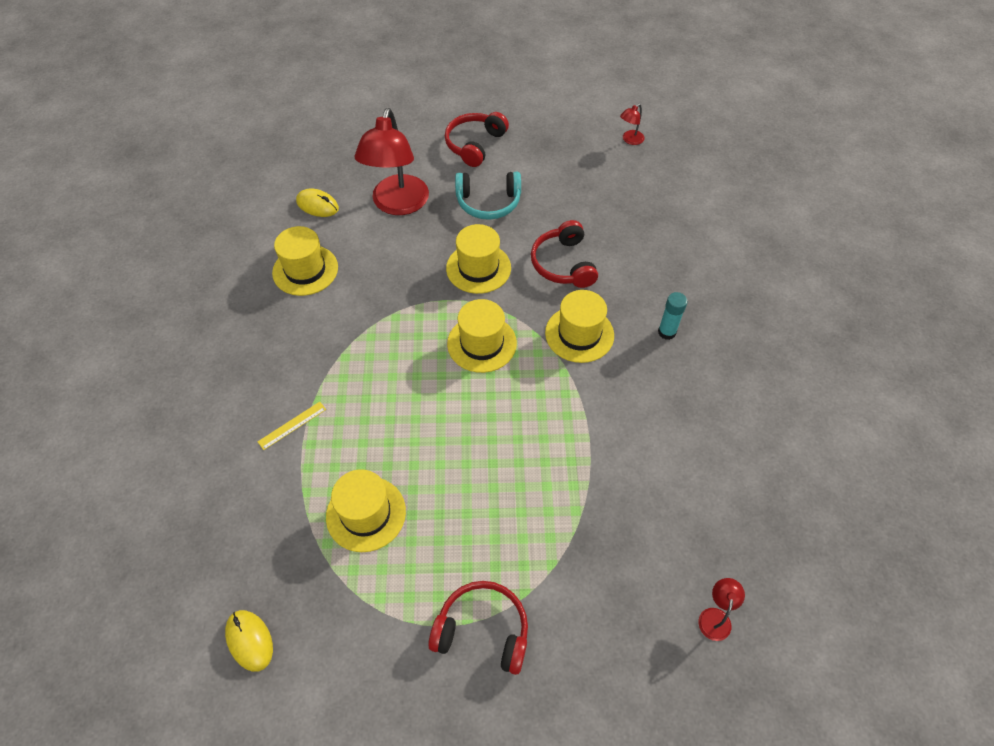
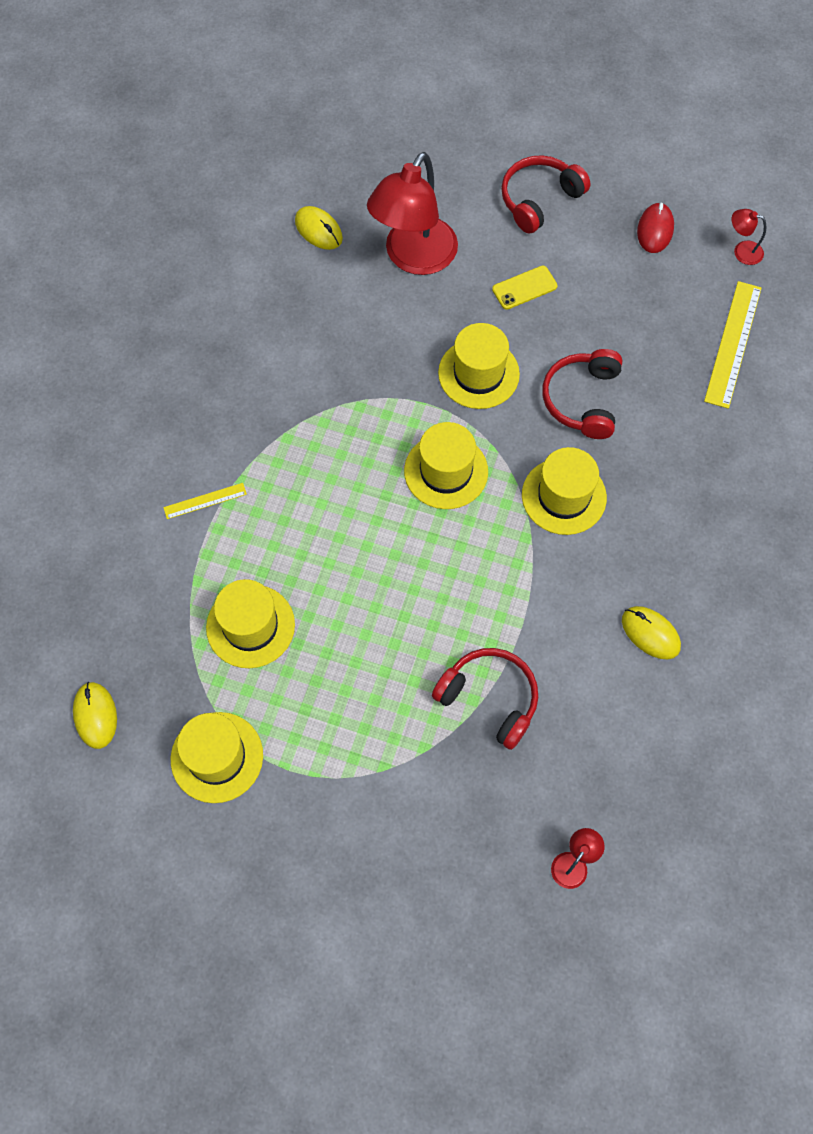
camera: 20 degrees right, 10 degrees up
yellow hat [272,226,338,296] -> yellow hat moved to [171,712,263,803]
red headphones [428,581,528,675] -> red headphones moved to [432,648,538,750]
turquoise headphones [455,172,521,220] -> yellow phone [492,266,557,310]
red lamp [620,104,644,145] -> red lamp turned 45 degrees clockwise [732,209,766,265]
turquoise glue stick [658,292,688,340] -> none
none -> yellow mouse [622,606,681,659]
none -> red mouse [637,203,674,253]
none -> yellow ruler [704,281,762,409]

